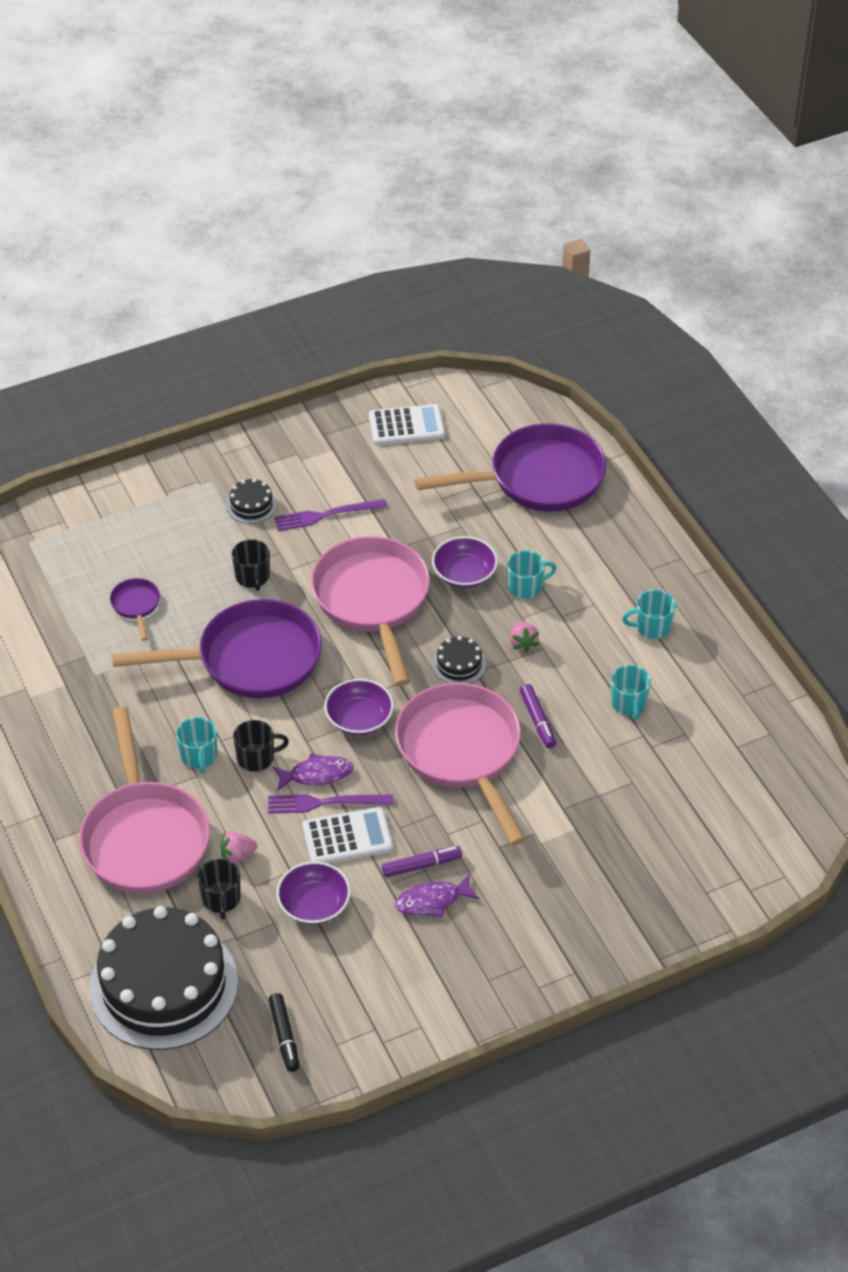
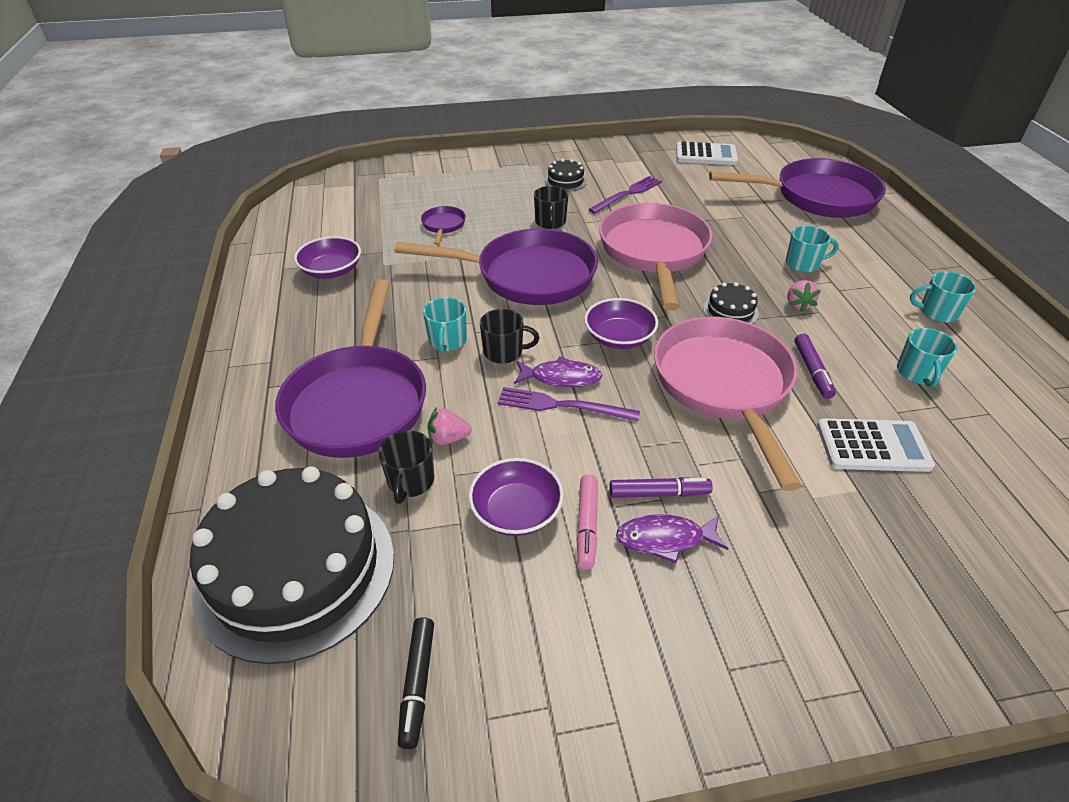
camera: 15 degrees right, 5 degrees down
pink pan [79,707,210,894] -> purple pan [275,279,426,458]
purple fork [274,499,387,531] -> purple fork turned 135 degrees clockwise [588,176,662,214]
white calculator [302,807,393,863] -> white calculator moved to [817,419,935,472]
purple bowl [432,536,498,588] -> purple bowl moved to [294,236,361,279]
none -> pink marker [576,475,598,570]

